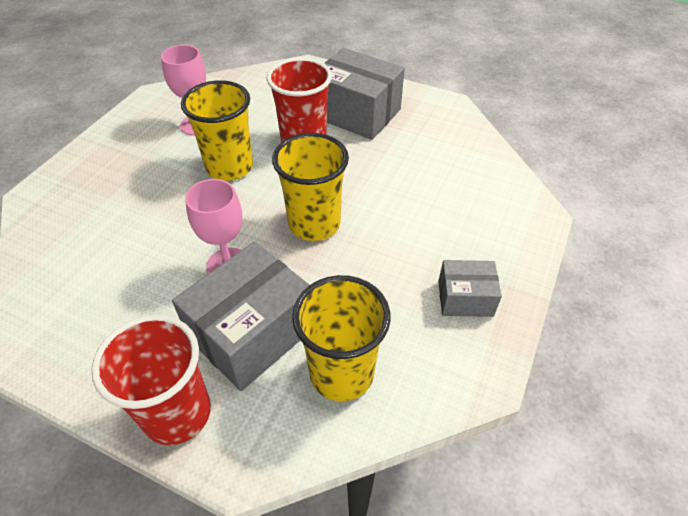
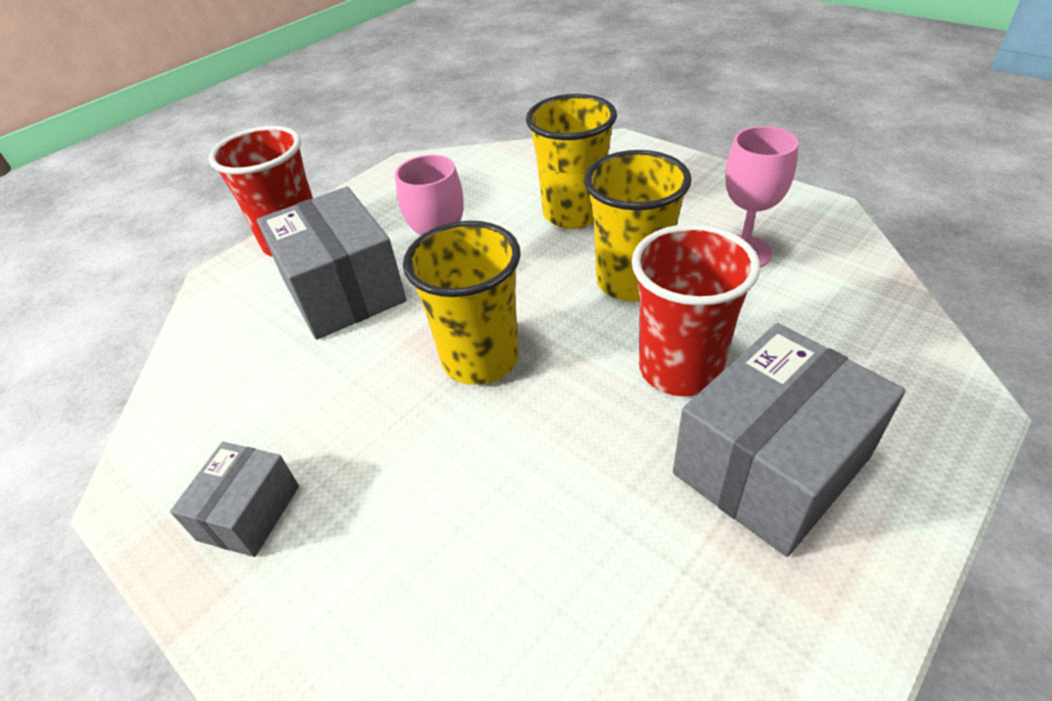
camera: 110 degrees right, 5 degrees down
yellow cup [292,275,391,402] -> yellow cup moved to [526,94,617,229]

